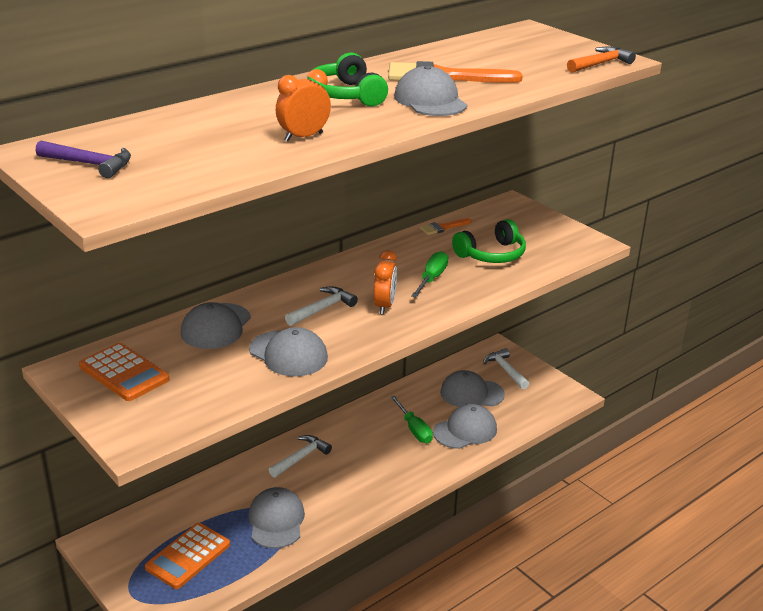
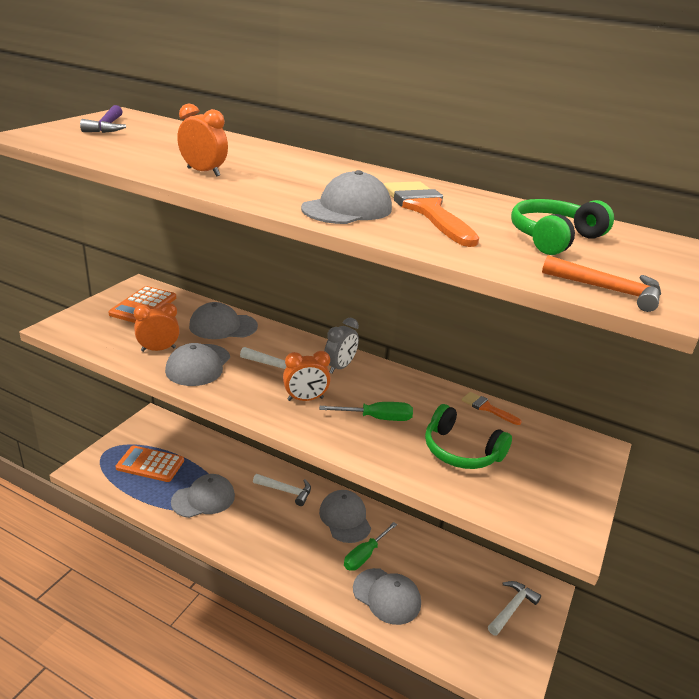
camera: 65 degrees right, 0 degrees up
green headphones [307,53,388,106] -> green headphones moved to [511,199,614,255]
grey cap [440,370,505,407] -> grey cap moved to [319,490,371,543]
none -> orange clock [134,303,180,352]
none -> grey clock [324,318,359,374]

